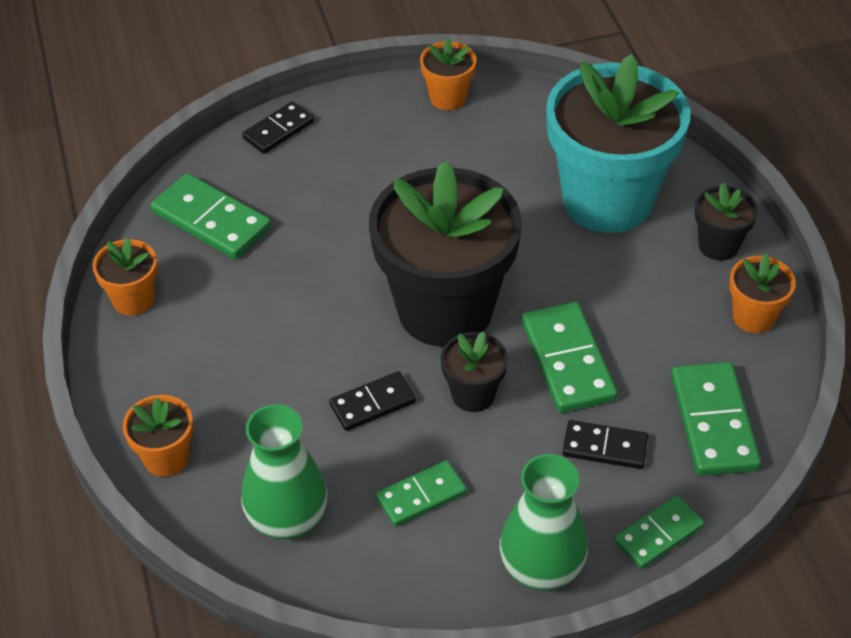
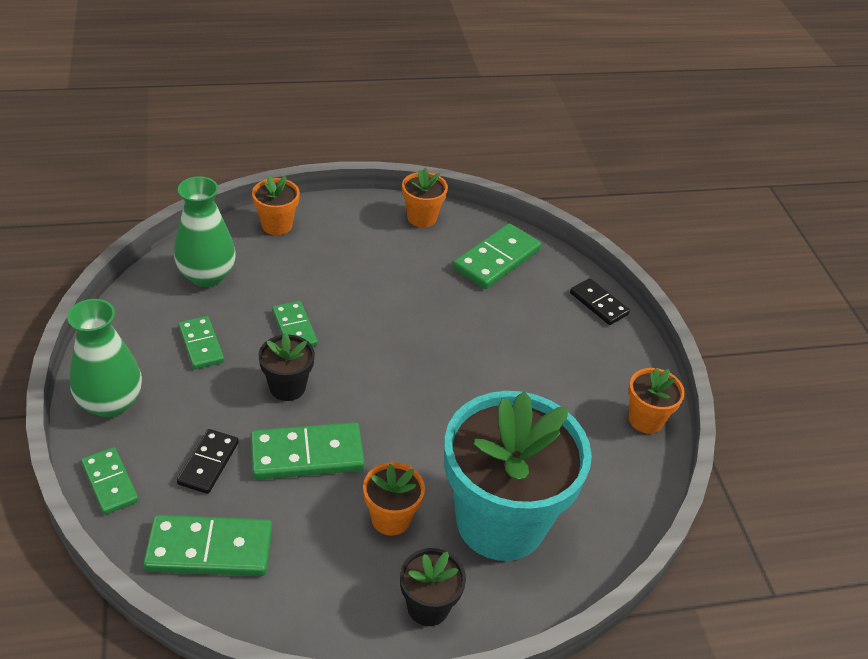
camera: 90 degrees right, 5 degrees down
black domino [329,371,416,431] -> green domino [272,301,318,347]
black flower pot [369,161,522,347] -> none
orange flower pot [729,253,796,333] -> orange flower pot moved to [363,462,425,536]

